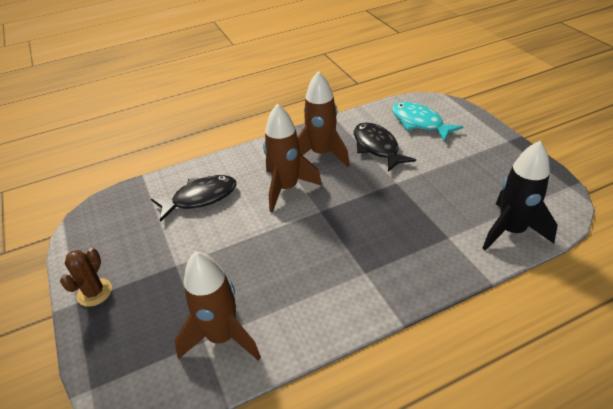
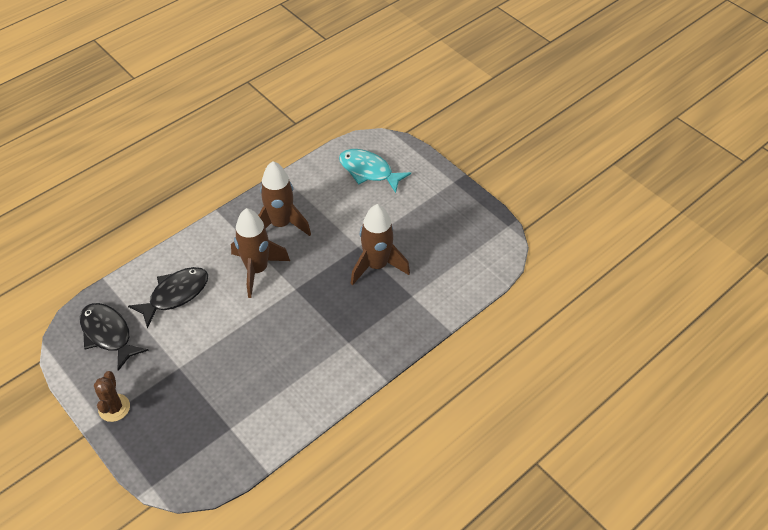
camera: 20 degrees left, 10 degrees up
brown rocket [174,252,261,361] -> brown rocket moved to [351,204,410,285]
black fish [354,122,416,172] -> black fish moved to [80,303,149,371]
black rocket [482,141,558,251] -> none

